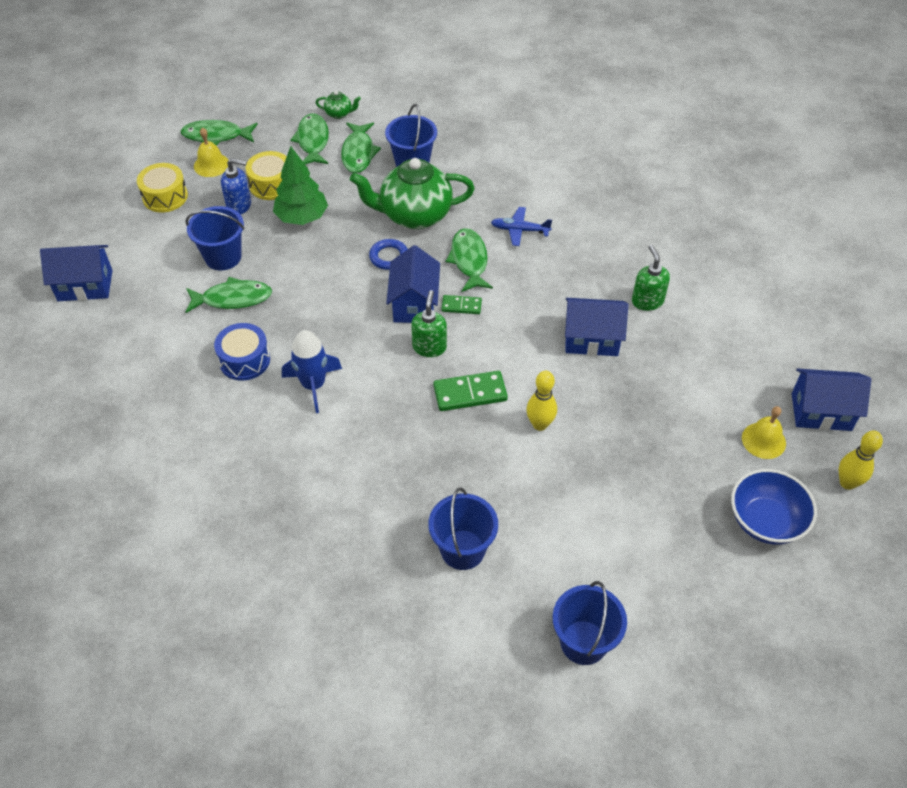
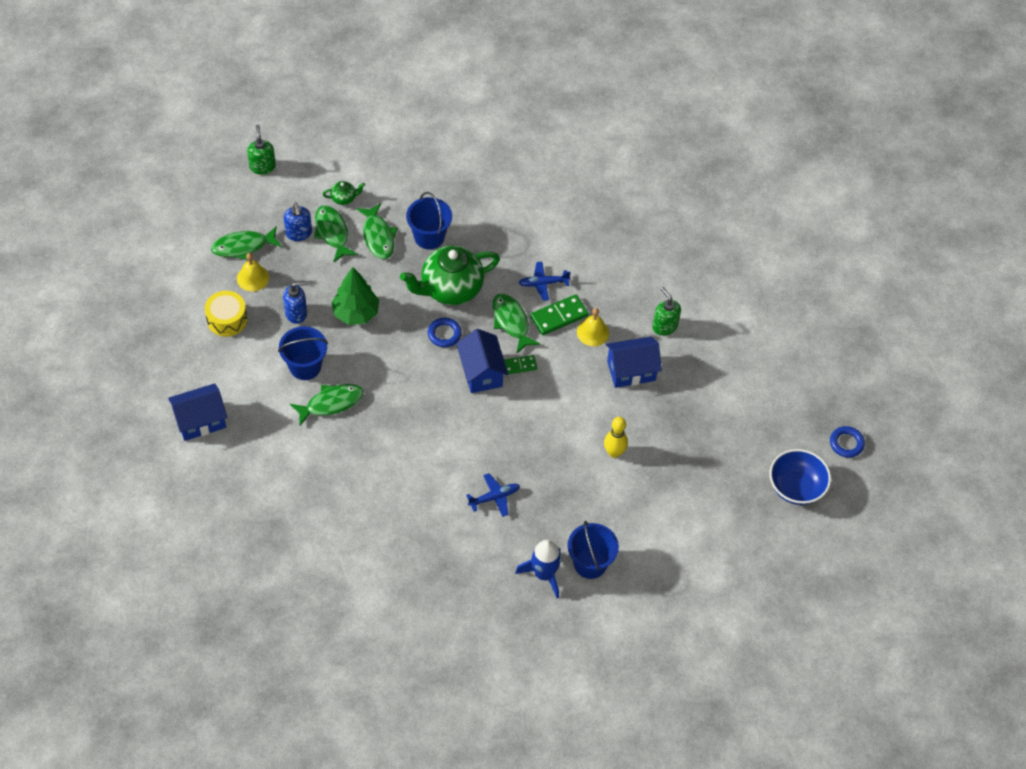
camera: 20 degrees left, 5 degrees up
blue drum [214,323,270,381] -> none
yellow drum [245,151,287,200] -> none
blue rocket [282,330,342,413] -> blue rocket moved to [515,540,562,598]
green soap dispenser [411,290,447,357] -> green soap dispenser moved to [247,125,276,175]
green domino [433,371,508,411] -> green domino moved to [530,294,589,335]
blue bucket [552,581,627,665] -> none
yellow bell [742,406,786,459] -> yellow bell moved to [577,308,609,346]
blue house [792,368,871,431] -> none
yellow bowling pin [838,431,883,490] -> blue ring [830,426,865,458]
none -> blue soap dispenser [284,202,312,241]
none -> blue plane [466,473,520,517]

